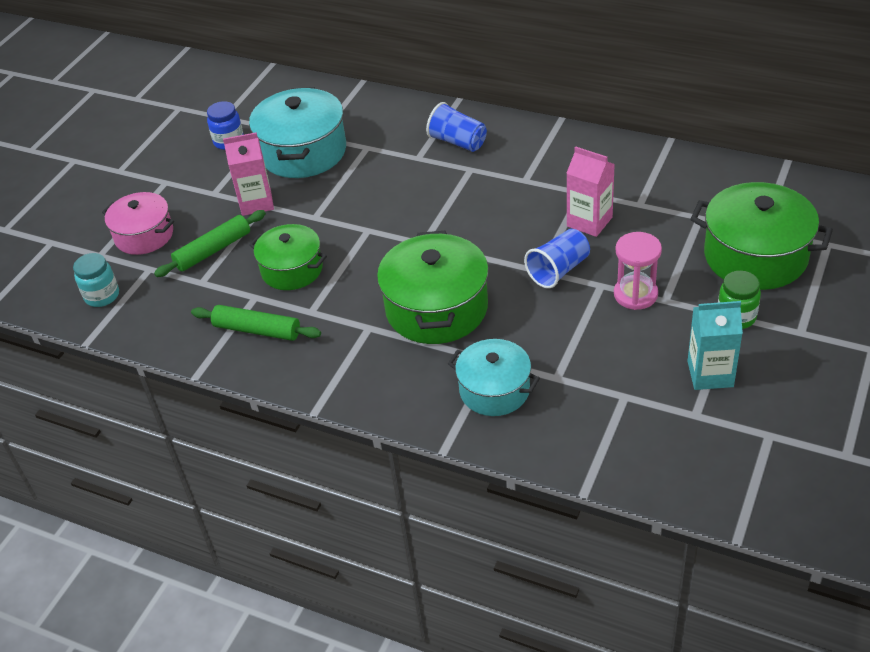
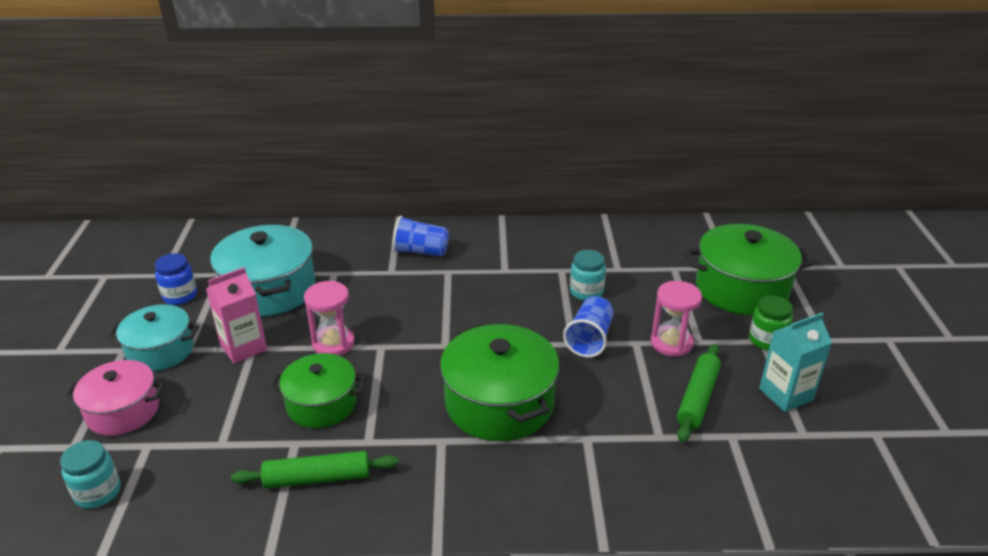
camera: 30 degrees left, 10 degrees down
green rolling pin [154,210,266,277] -> green rolling pin moved to [677,344,721,442]
turquoise pot [448,339,540,416] -> turquoise pot moved to [109,304,199,371]
pink carton [567,146,615,237] -> turquoise jar [570,250,606,301]
none -> pink hourglass [304,281,355,356]

